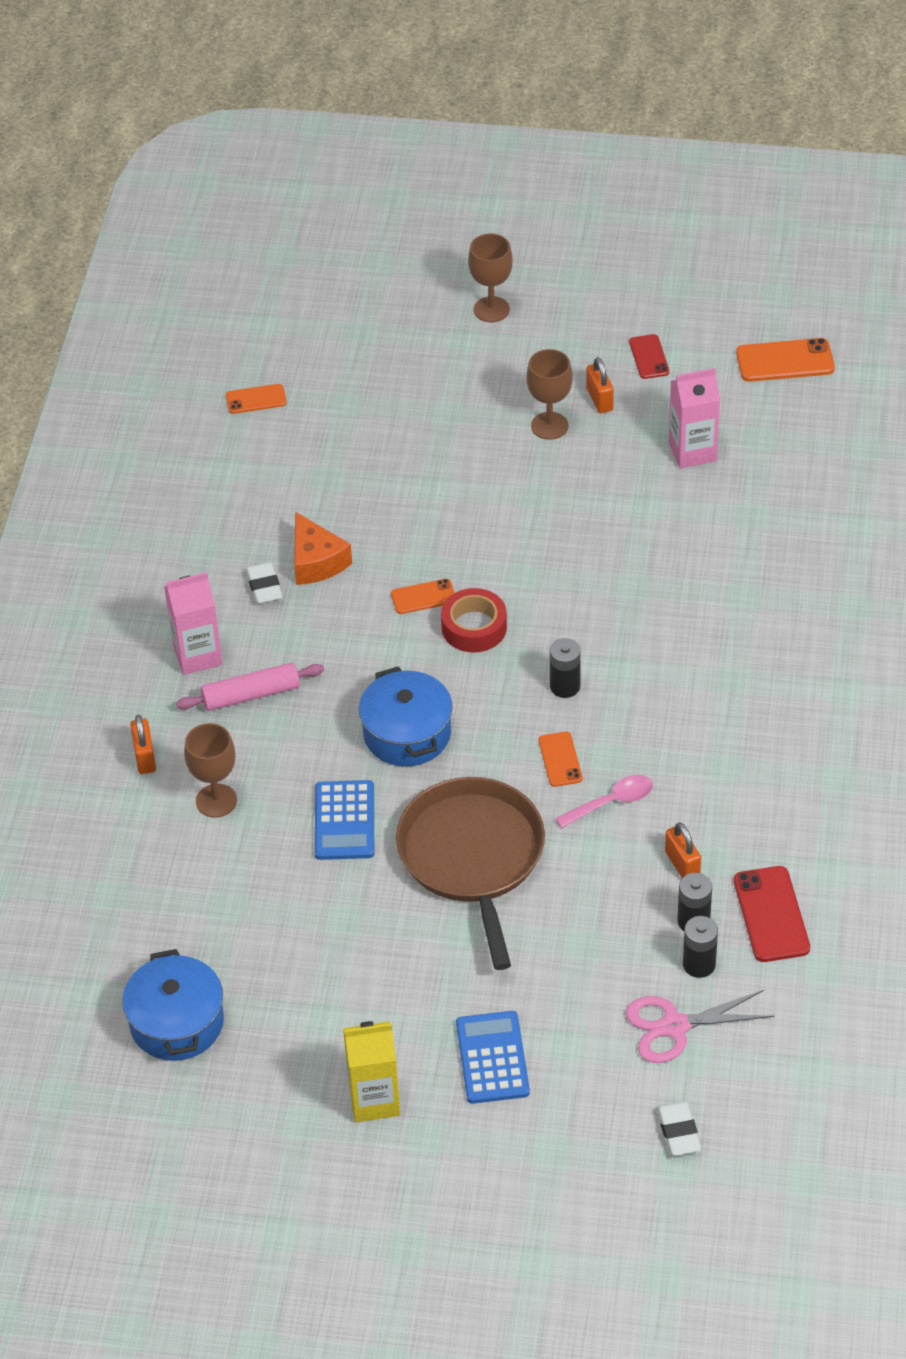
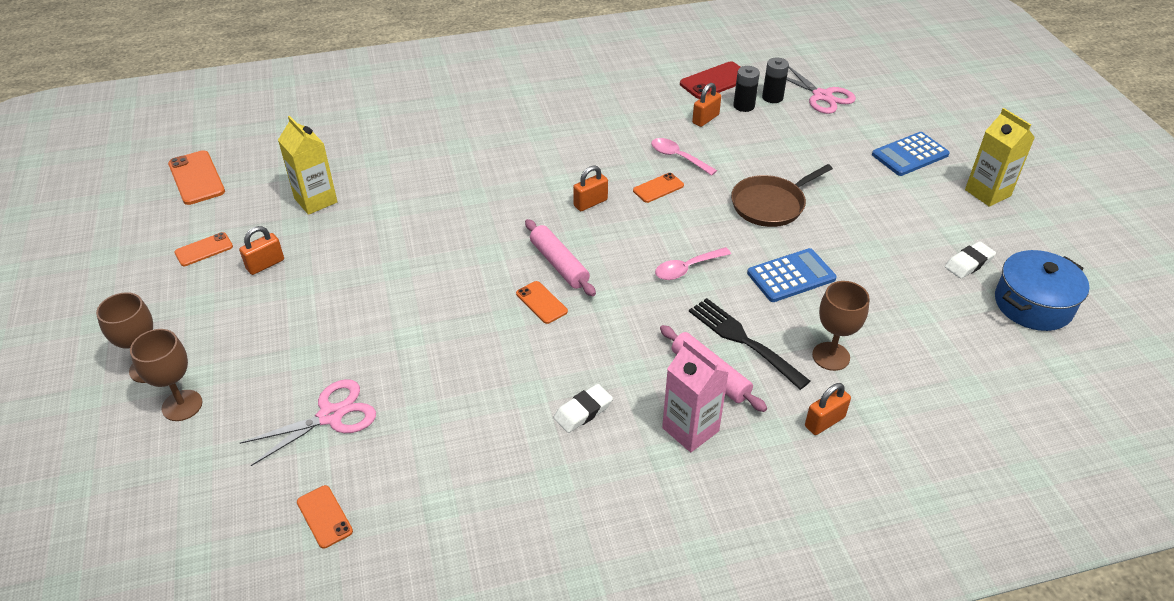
camera: 115 degrees left, 5 degrees down
orange cheese [294,512,352,585] -> none
blue pot [359,666,453,767] -> pink spoon [655,247,731,280]
brown pan [396,777,545,970] -> brown pan [731,164,833,227], size x0.66
red tape [441,588,507,653] -> pink rolling pin [525,219,596,296]
brown goblet [527,349,572,440] -> brown goblet moved to [130,329,202,421]
black battery [550,638,581,698] -> orange padlock [573,165,608,211]
red phone [629,334,669,379] -> orange phone [175,232,233,266]
white eraser [657,1101,701,1156] -> white eraser moved to [945,241,996,278]
pink carton [669,368,720,469] -> yellow carton [278,116,338,215]
none -> pink scissors [240,379,376,466]
none -> black fork [689,298,810,390]

